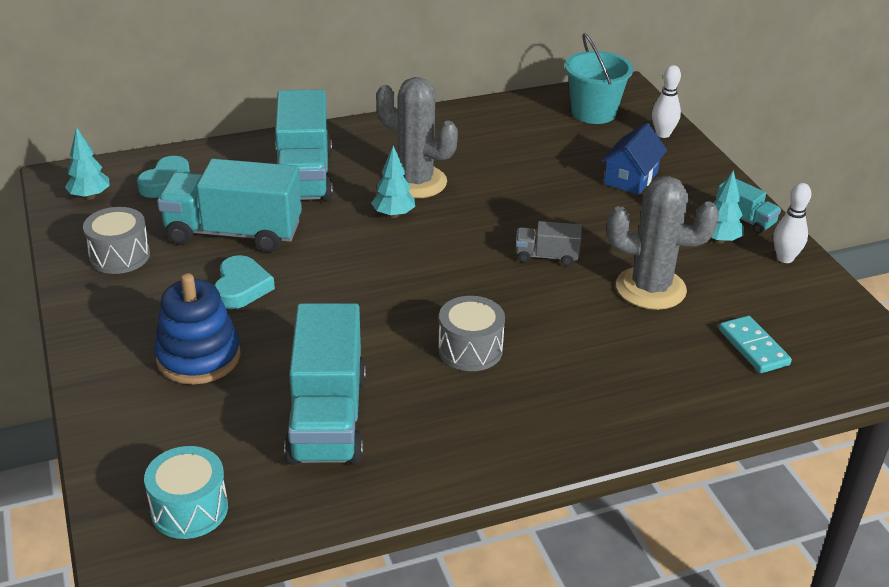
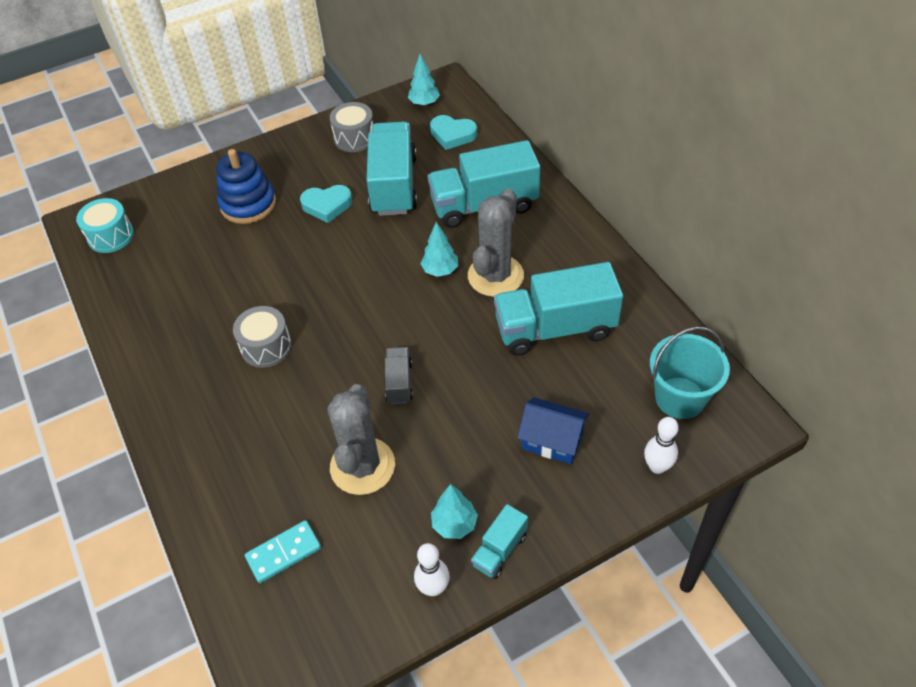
camera: 85 degrees right, 15 degrees up
turquoise truck [284,303,366,465] -> turquoise truck moved to [494,262,623,356]

